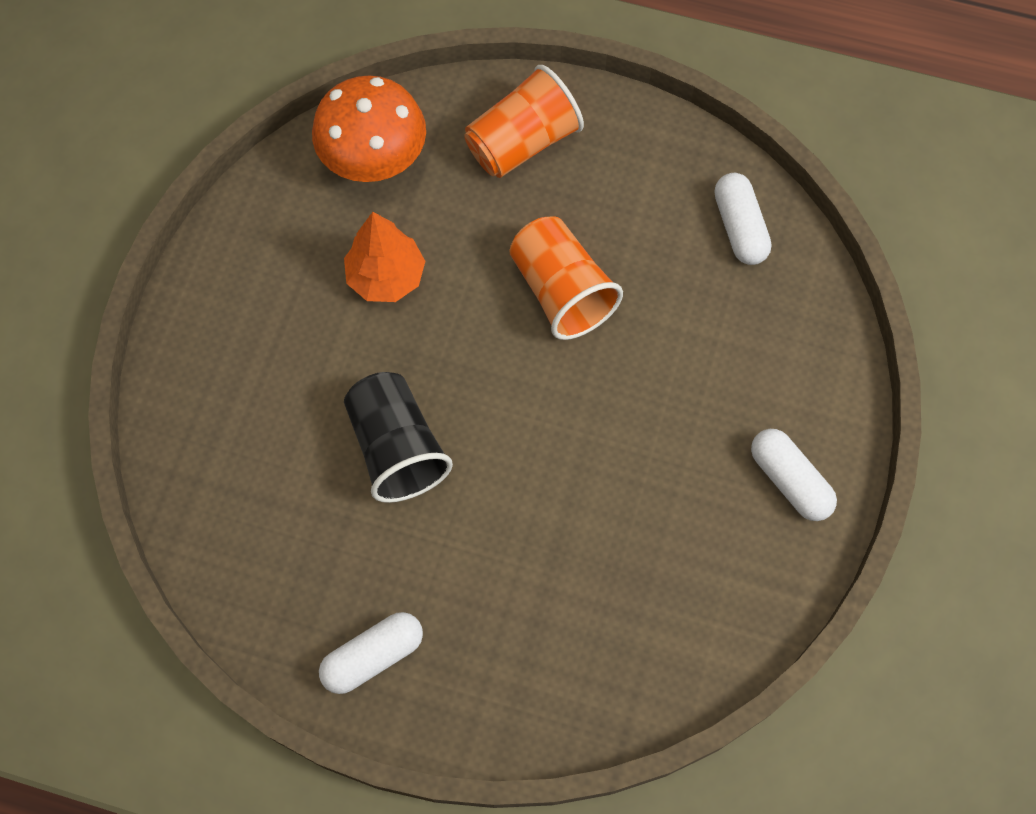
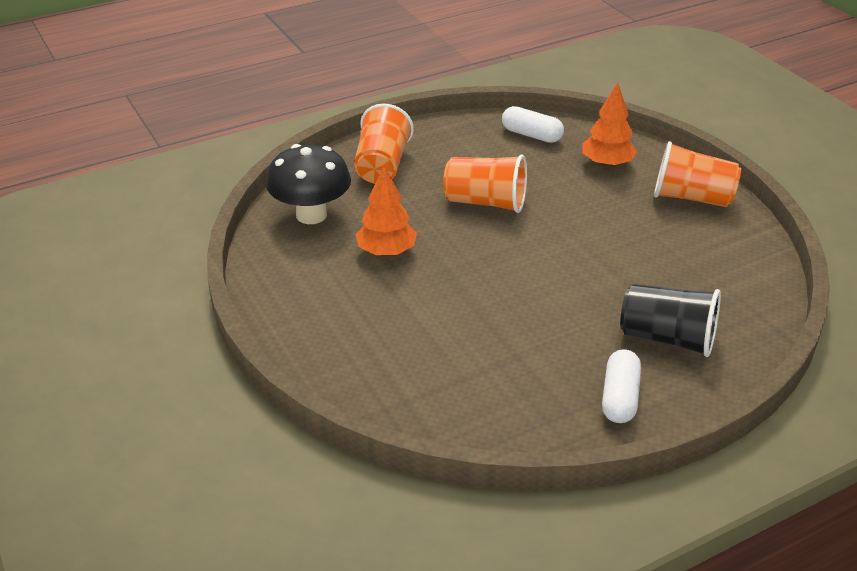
camera: 45 degrees left, 30 degrees down
orange mushroom [312,75,426,182] -> black mushroom [266,144,351,224]
black cup [344,372,453,503] -> black cup moved to [620,284,721,357]
white capsule [751,429,837,521] -> orange cup [654,141,741,207]
none -> orange tree [583,83,638,167]

